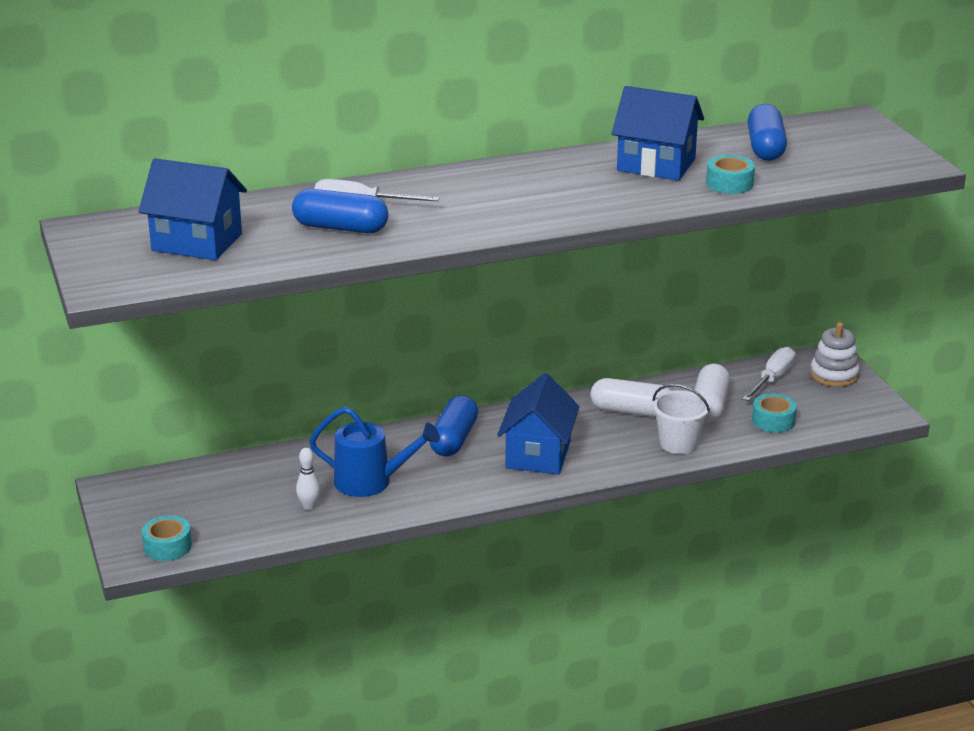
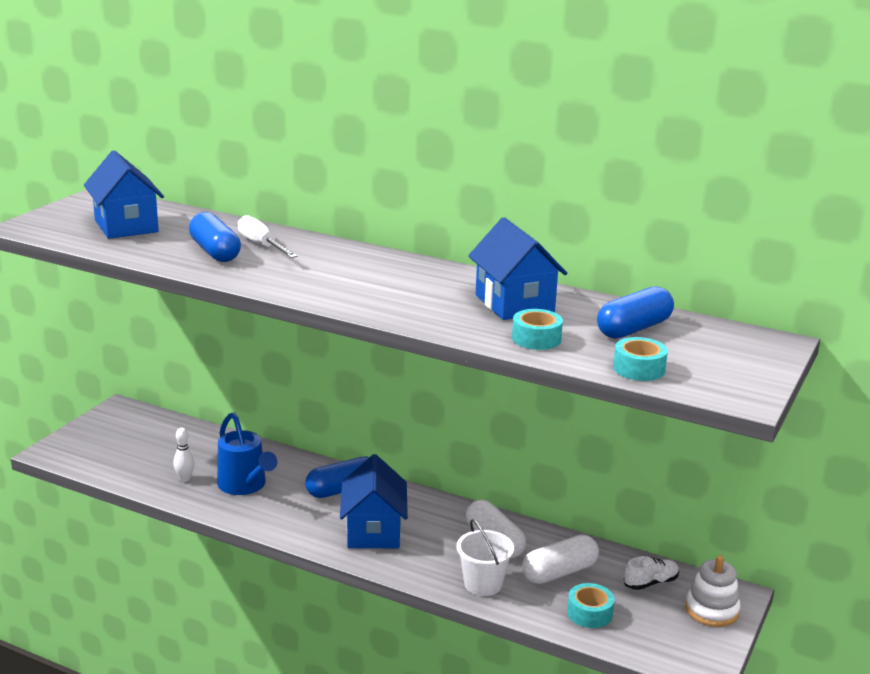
camera: 45 degrees right, 5 degrees down
turquoise tape [142,516,192,561] -> turquoise tape moved to [613,337,668,381]
blue house [497,373,580,475] -> blue house turned 60 degrees counterclockwise [340,454,408,548]
white screwdriver [743,346,796,401] -> white shoe [624,556,679,590]

